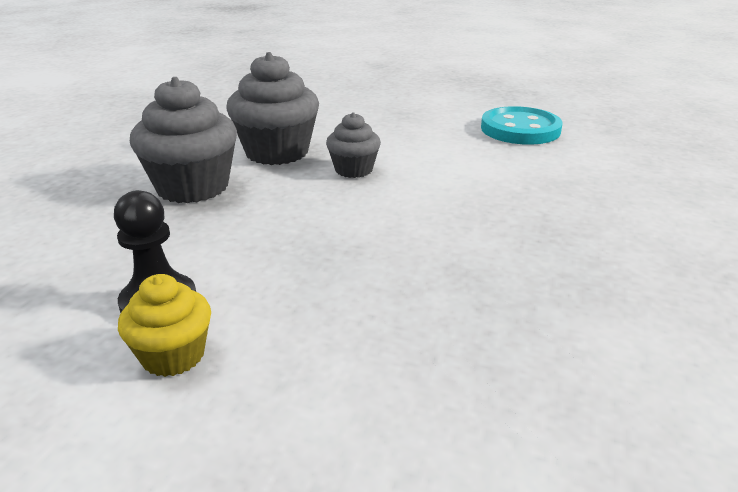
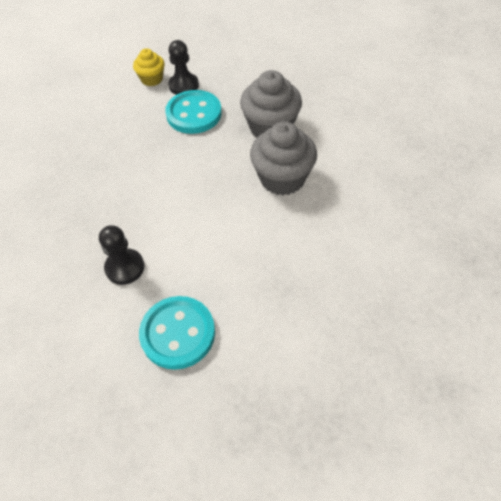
camera: 135 degrees right, 25 degrees up
grey cupcake [326,112,381,178] -> none
none -> black pawn [99,225,144,285]
none -> turquoise button [165,90,222,134]

